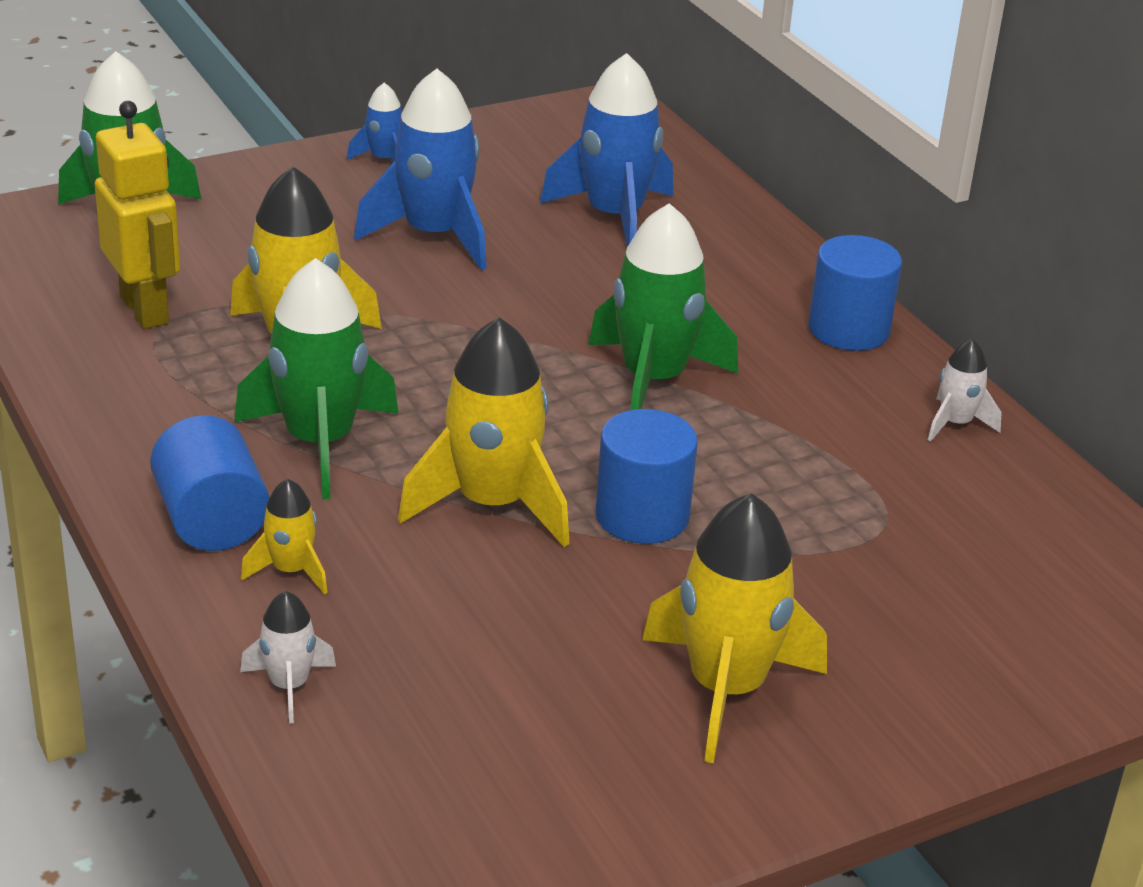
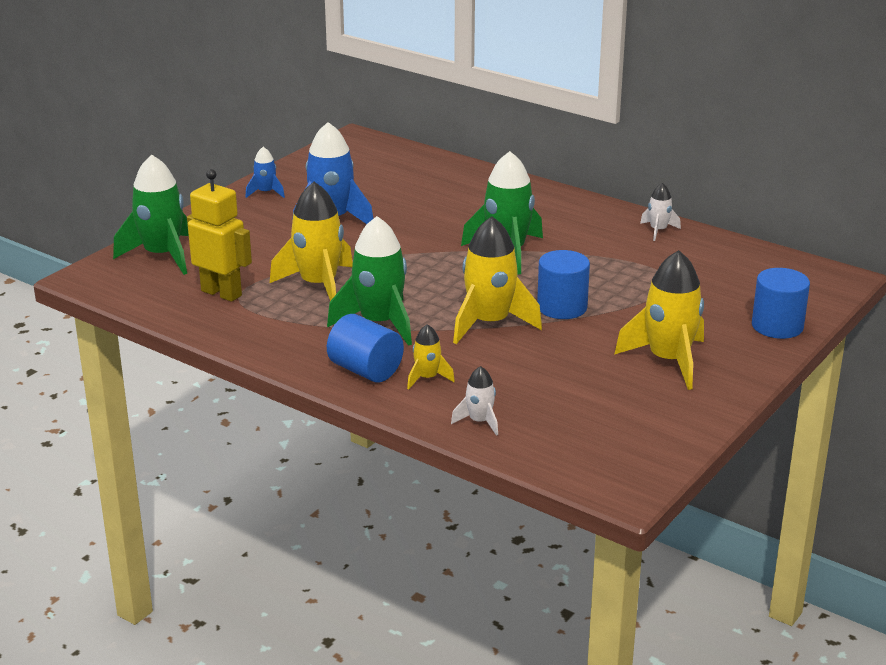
camera: 25 degrees left, 5 degrees down
blue rocket [540,53,673,247] -> none
blue cylinder [808,235,902,351] -> blue cylinder moved to [752,268,810,339]

